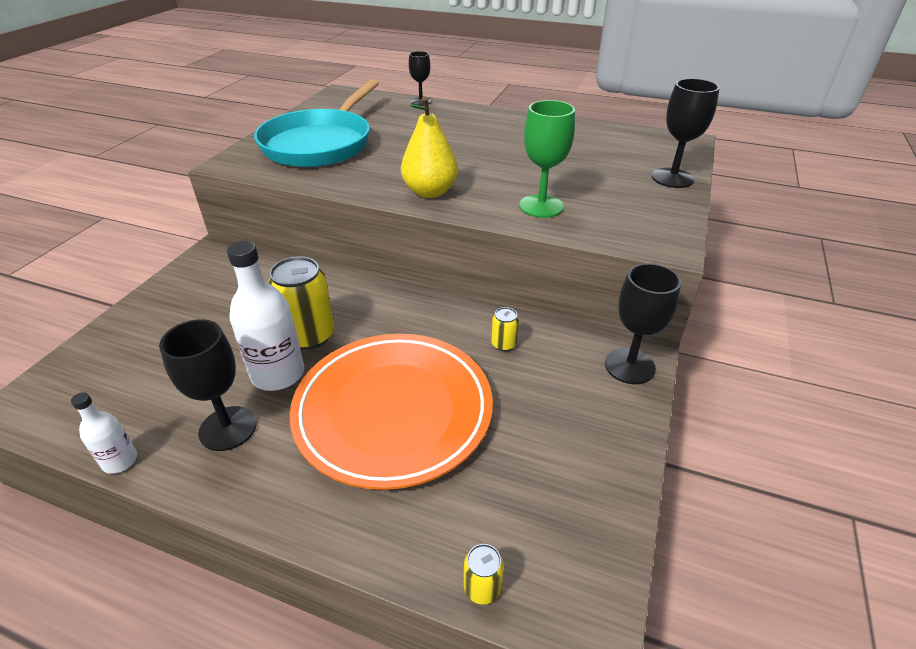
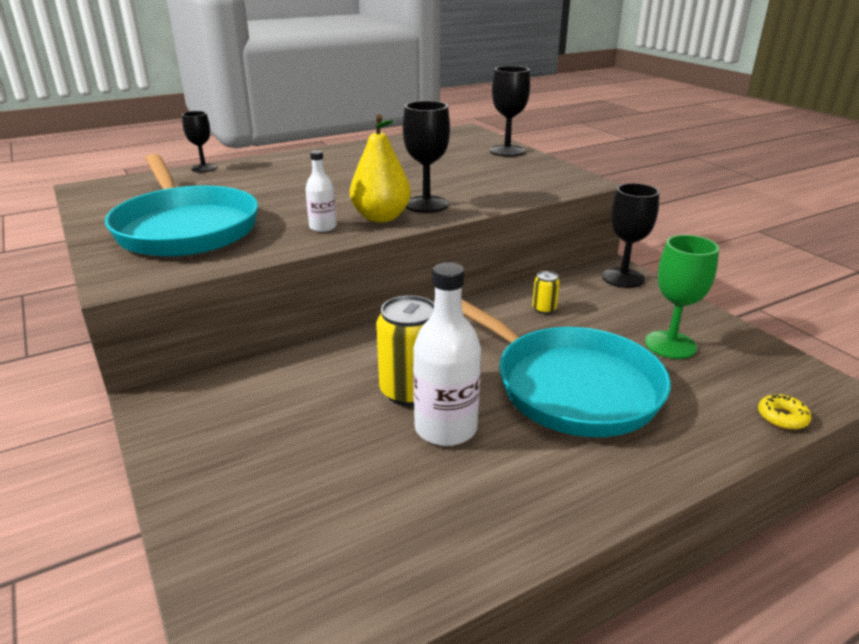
camera: 50 degrees left, 10 degrees down
white bottle [71,392,137,474] -> white bottle moved to [305,150,336,232]
black goblet [159,319,256,451] -> black goblet moved to [403,101,450,213]
orange plate [289,334,493,490] -> turquoise pan [462,299,671,437]
yellow can [464,544,504,604] -> yellow donut [758,394,812,430]
green goblet [519,100,575,218] -> green goblet moved to [645,235,719,359]

